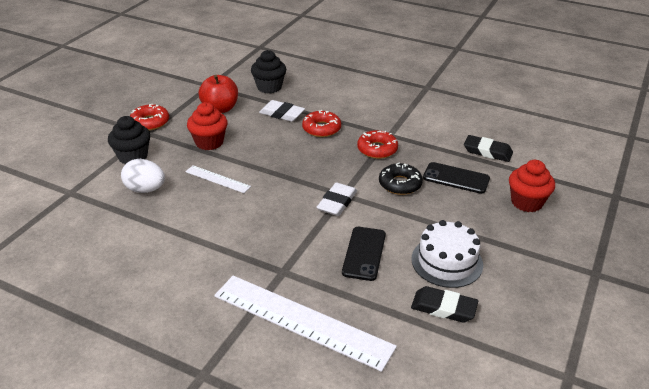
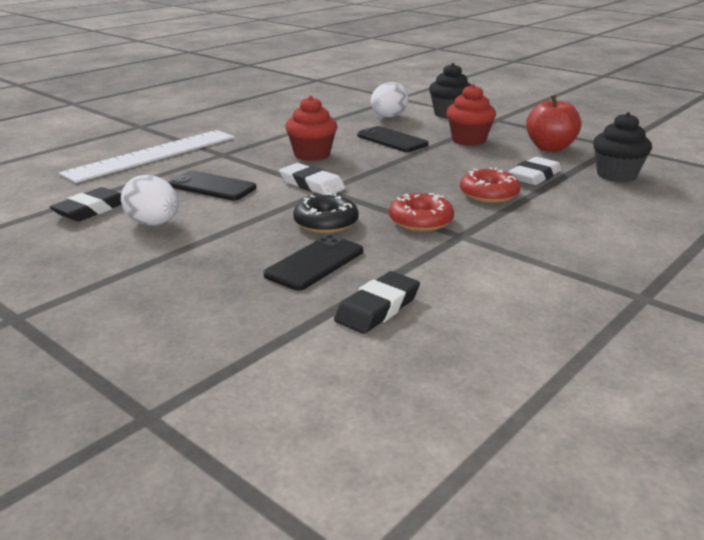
camera: 105 degrees right, 10 degrees down
red donut [130,104,169,130] -> none
white ruler [185,165,251,193] -> black phone [357,126,429,152]
white cake [411,220,483,288] -> white egg [121,174,179,226]
red cupcake [509,160,555,212] -> red cupcake moved to [285,96,338,161]

